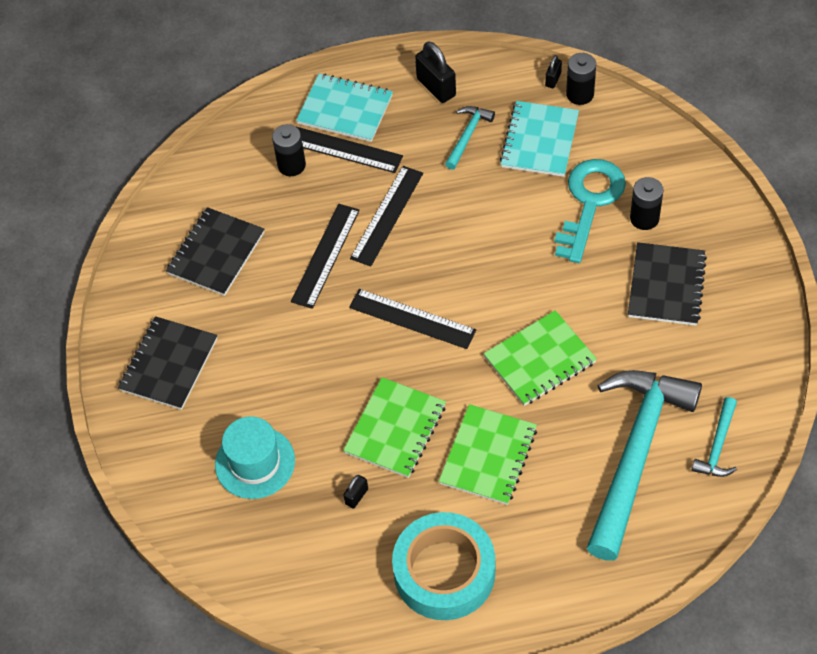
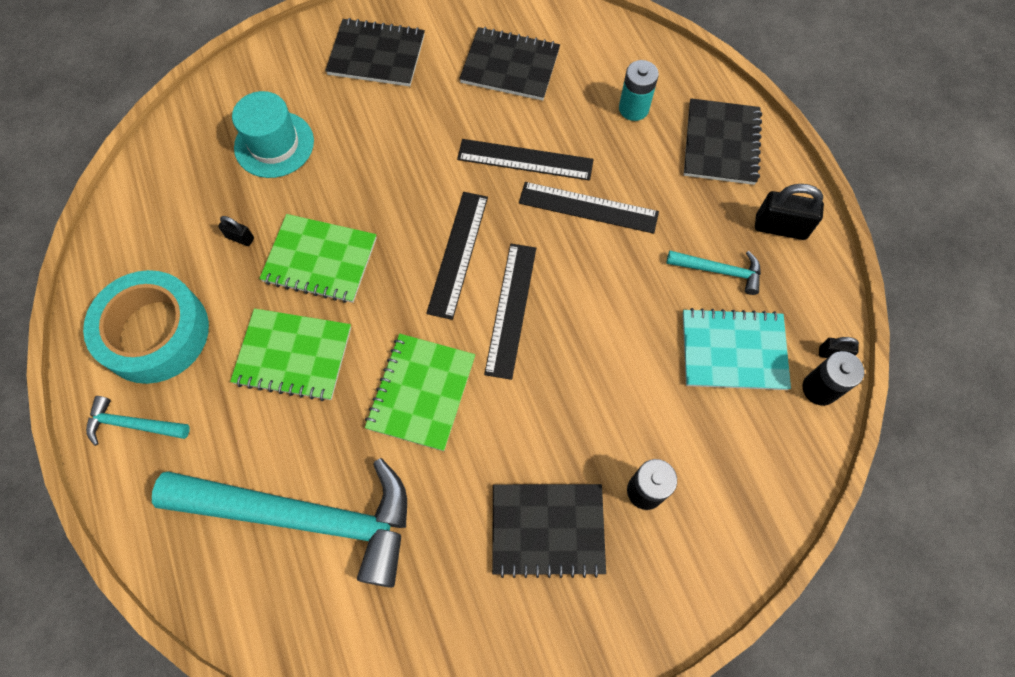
camera: 75 degrees right, 10 degrees up
black battery [272,124,306,176] -> turquoise battery [619,60,659,121]
turquoise notebook [296,73,393,142] -> black notebook [684,98,762,185]
black ruler [297,127,403,173] -> black ruler moved to [484,244,536,380]
black padlock [415,41,456,103] -> black padlock turned 60 degrees clockwise [755,184,824,240]
green notebook [484,310,597,406] -> green notebook turned 60 degrees clockwise [365,334,475,451]
turquoise key [555,159,626,263] -> none
turquoise hammer [692,397,737,477] -> turquoise hammer moved to [86,396,190,446]

